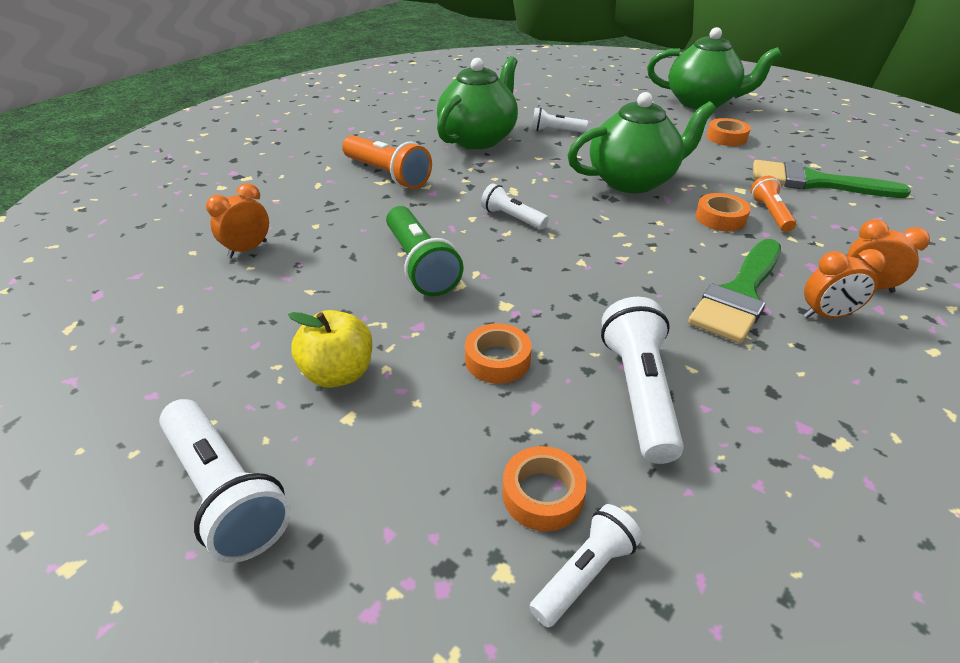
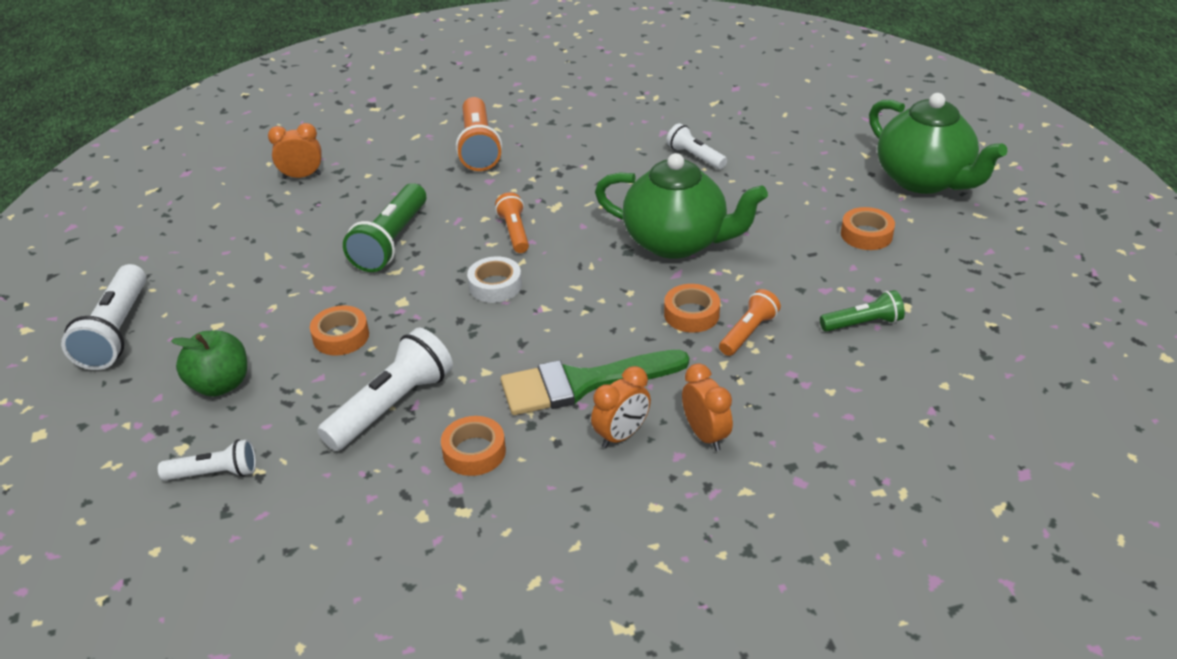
camera: 40 degrees right, 0 degrees up
yellow apple [288,310,373,388] -> none
green teapot [437,56,518,149] -> none
white flashlight [481,183,549,230] -> orange flashlight [495,192,529,253]
orange tape [503,446,587,531] -> orange tape moved to [441,416,506,476]
green brush [753,160,911,198] -> green flashlight [820,290,905,332]
orange clock [804,249,886,318] -> orange clock turned 75 degrees counterclockwise [591,366,651,448]
none -> green apple [171,331,247,397]
none -> white tape [467,257,522,303]

